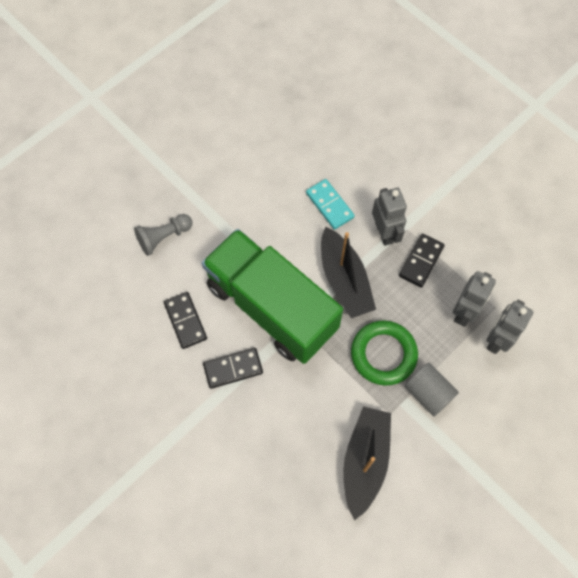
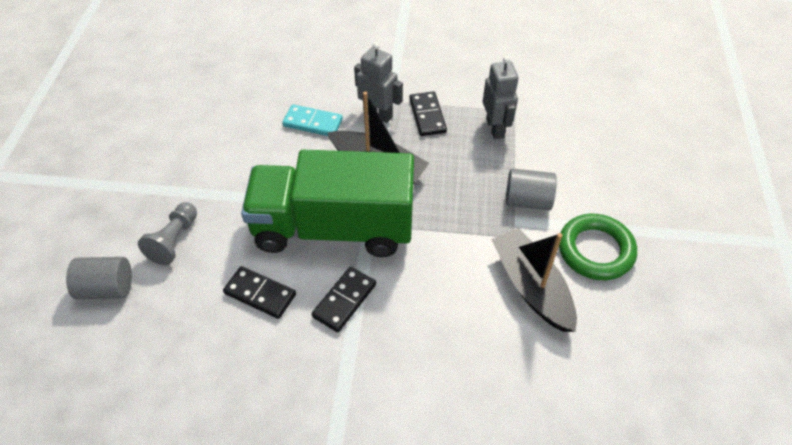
camera: 40 degrees left, 15 degrees down
green ring [351,320,418,385] -> green ring moved to [559,214,637,280]
grey robot [486,300,533,354] -> none
none -> grey cylinder [66,257,132,299]

